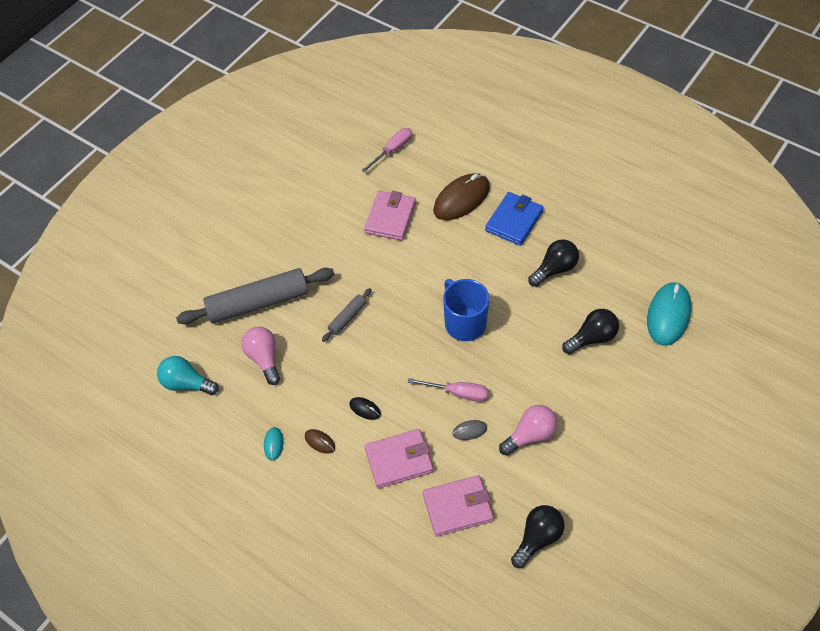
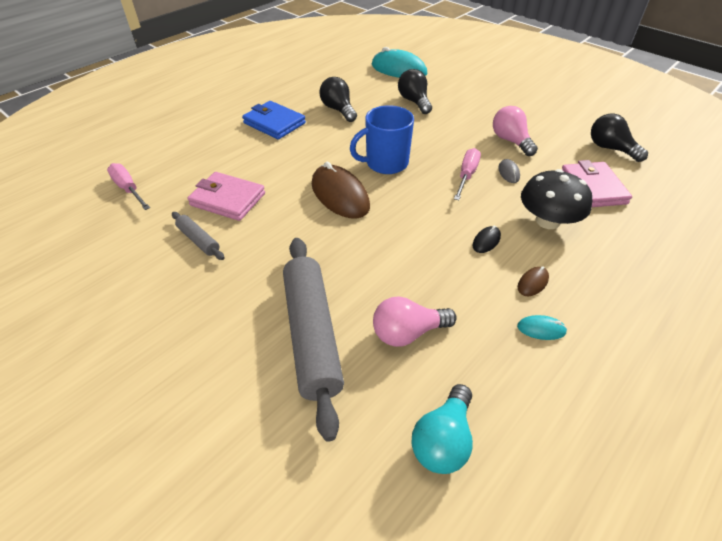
camera: 85 degrees left, 10 degrees down
grey rolling pin [322,288,372,342] -> grey rolling pin moved to [172,212,224,260]
pink wallet [365,429,433,489] -> black mushroom [521,169,592,229]
brown mouse [433,173,490,220] -> brown mouse moved to [312,162,370,219]

